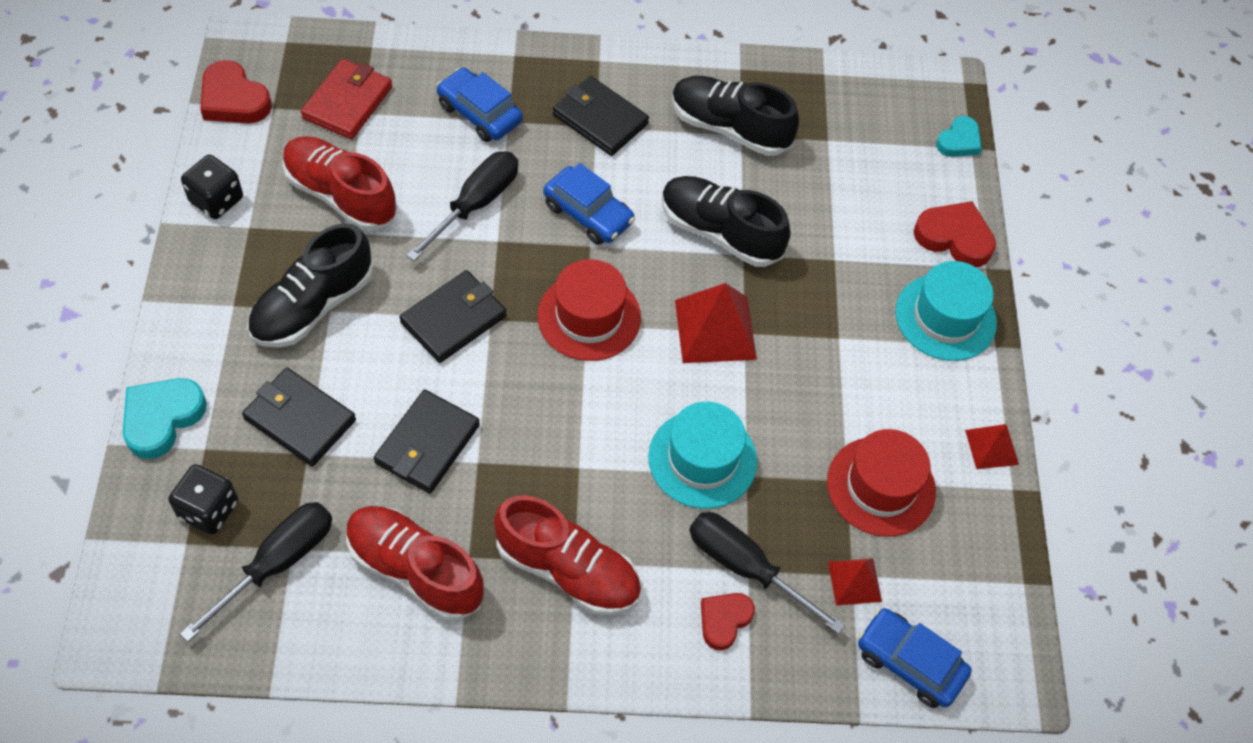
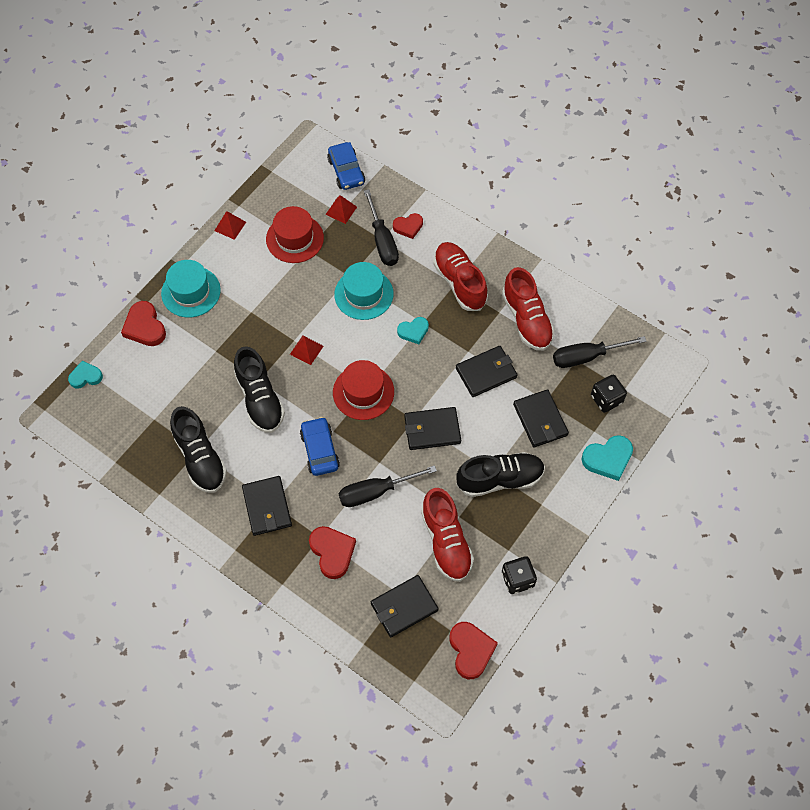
camera: 140 degrees left, 5 degrees up
red wallet [301,59,392,139] -> black wallet [371,575,439,637]
blue car [436,67,523,142] -> red heart [309,526,356,579]
red pyramid [675,283,757,363] -> red pyramid [290,336,324,365], size x0.57
none -> turquoise heart [397,317,429,344]

